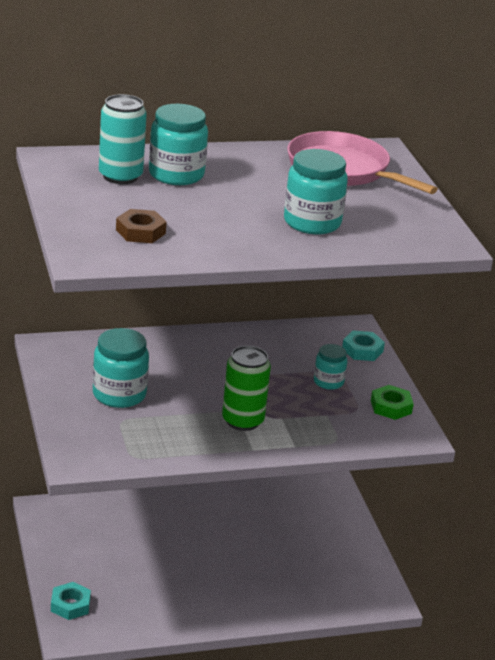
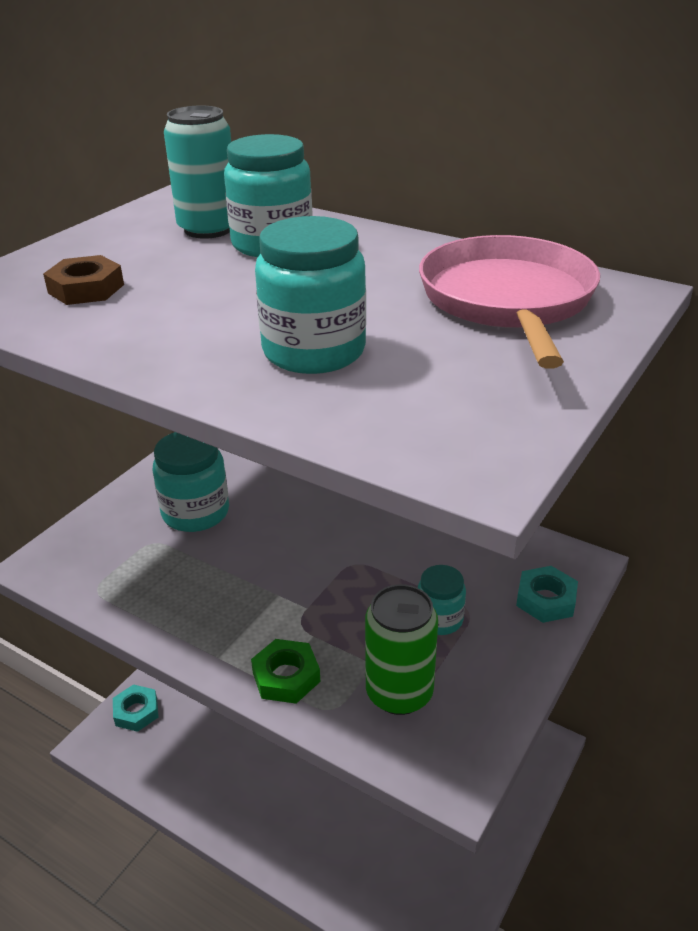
camera: 50 degrees right, 5 degrees up
green can [222,346,271,431] -> green can moved to [365,584,438,715]
green nut [371,385,414,420] -> green nut moved to [251,639,320,704]

